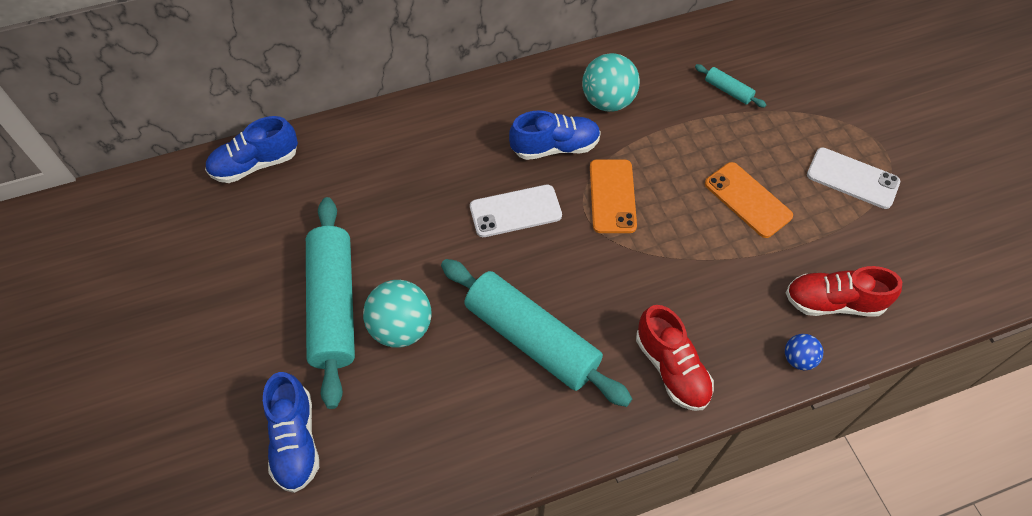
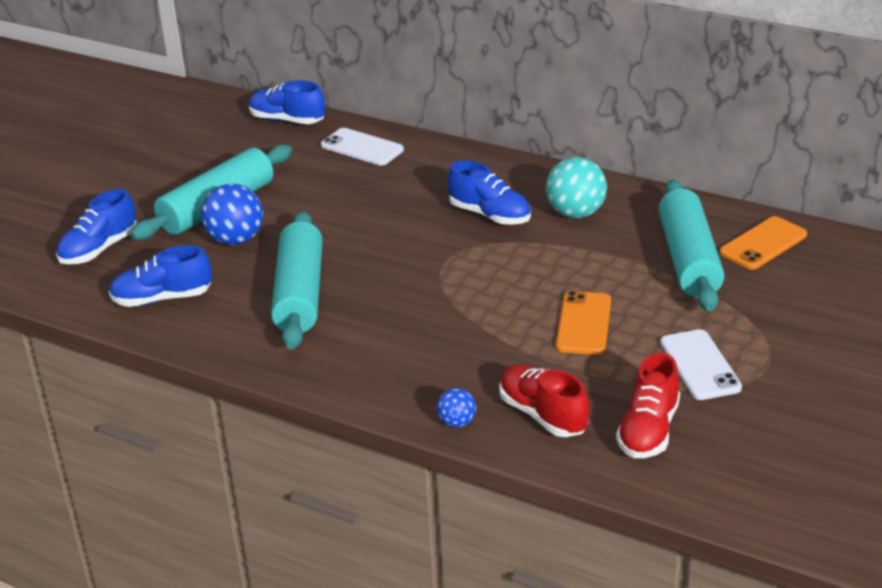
camera: 50 degrees right, 25 degrees down
turquoise ball [363,280,432,348] -> blue ball [201,184,263,245]
white phone [470,185,562,237] -> white phone moved to [321,128,404,165]
orange phone [590,159,637,233] -> orange phone moved to [719,216,807,270]
red shoe [636,305,714,411] -> red shoe moved to [616,353,680,458]
turquoise rolling pin [695,64,766,108] -> turquoise rolling pin [658,180,724,311], size x2.39
none -> blue shoe [109,245,212,307]

